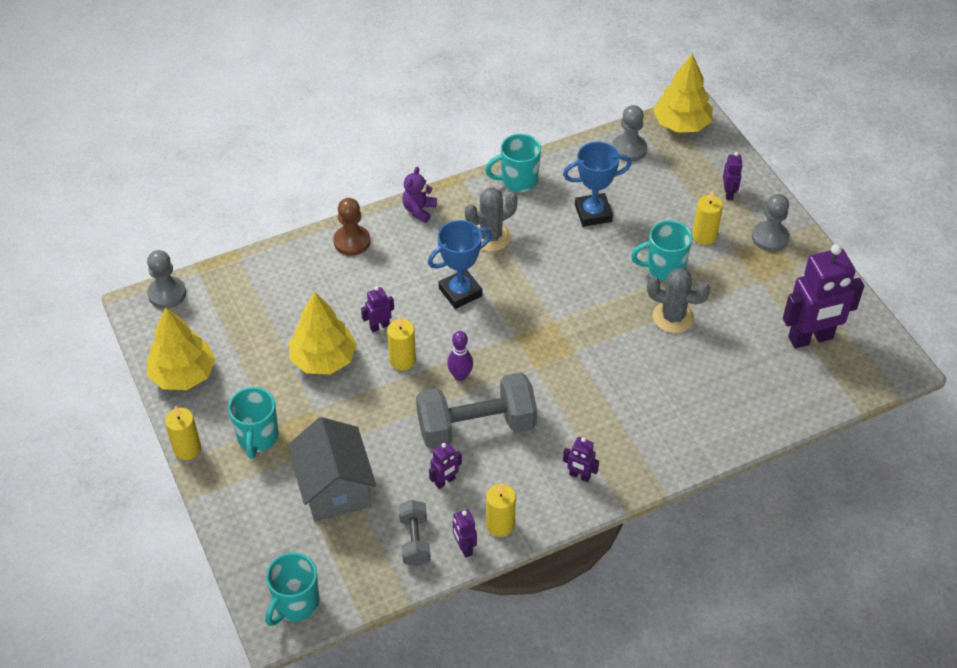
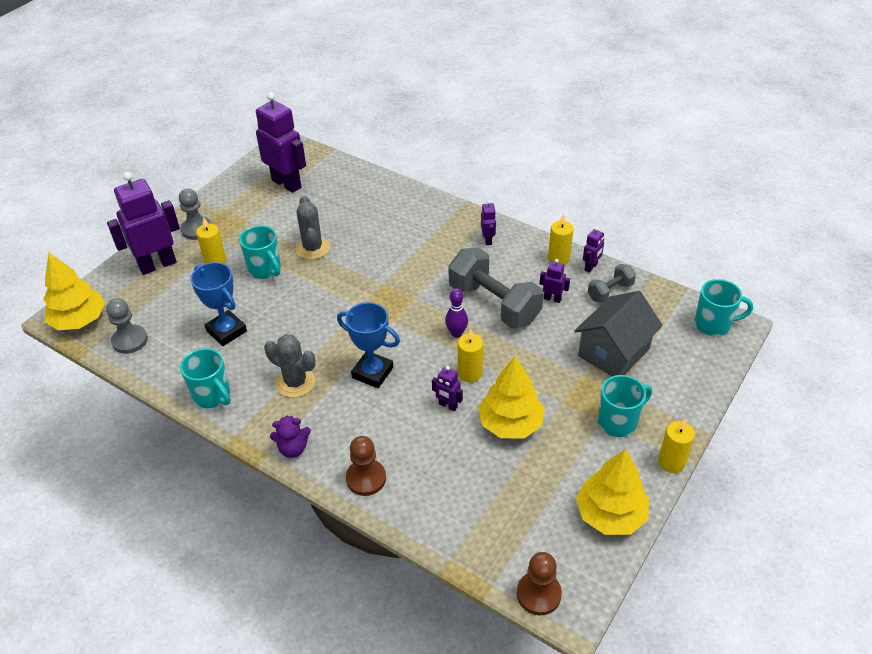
camera: 120 degrees left, 5 degrees down
grey pawn [147,250,186,309] -> brown pawn [517,552,562,615]
purple robot [723,152,743,200] -> purple robot [107,172,180,275], size x2.23

